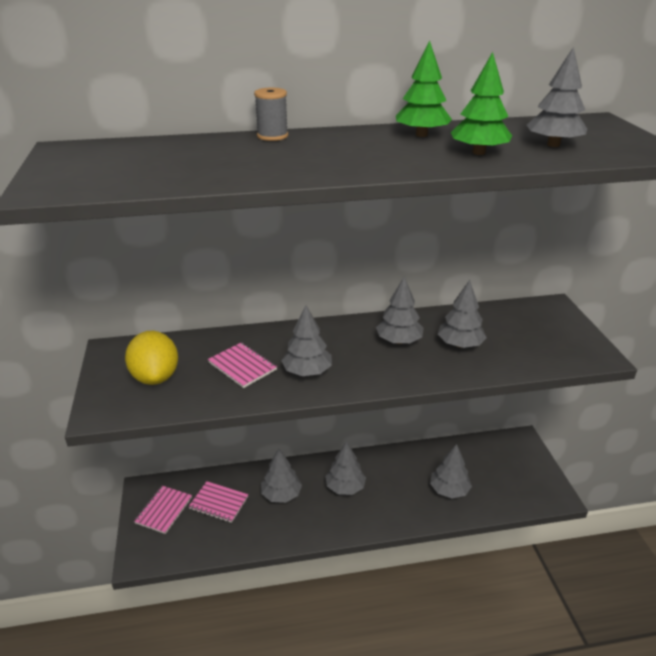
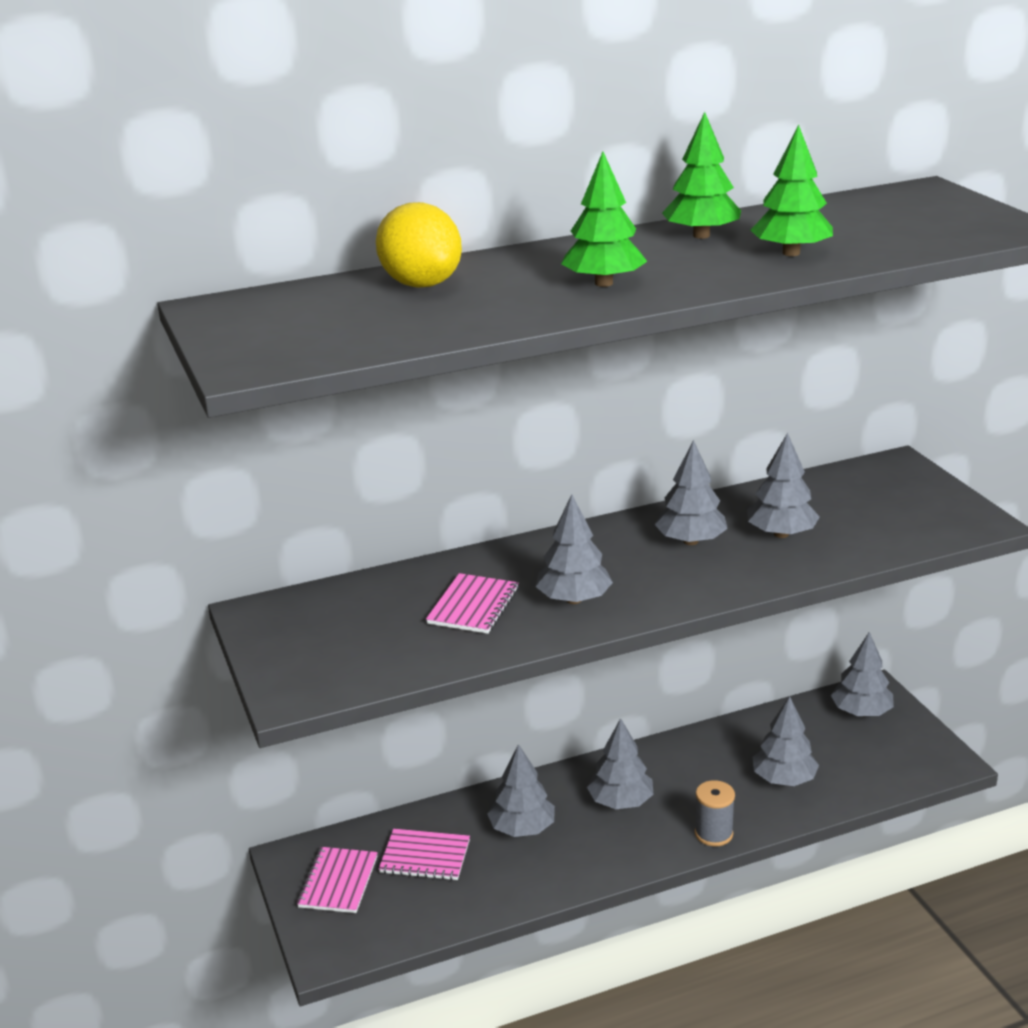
camera: 10 degrees left, 5 degrees down
yellow lemon [125,331,178,385] -> yellow lemon moved to [376,202,462,288]
pink notebook [208,342,277,388] -> pink notebook turned 75 degrees clockwise [426,573,519,634]
grey spool [254,88,288,141] -> grey spool moved to [695,780,735,846]
grey tree [527,47,587,147] -> grey tree moved to [831,632,894,716]
none -> green tree [561,152,647,287]

